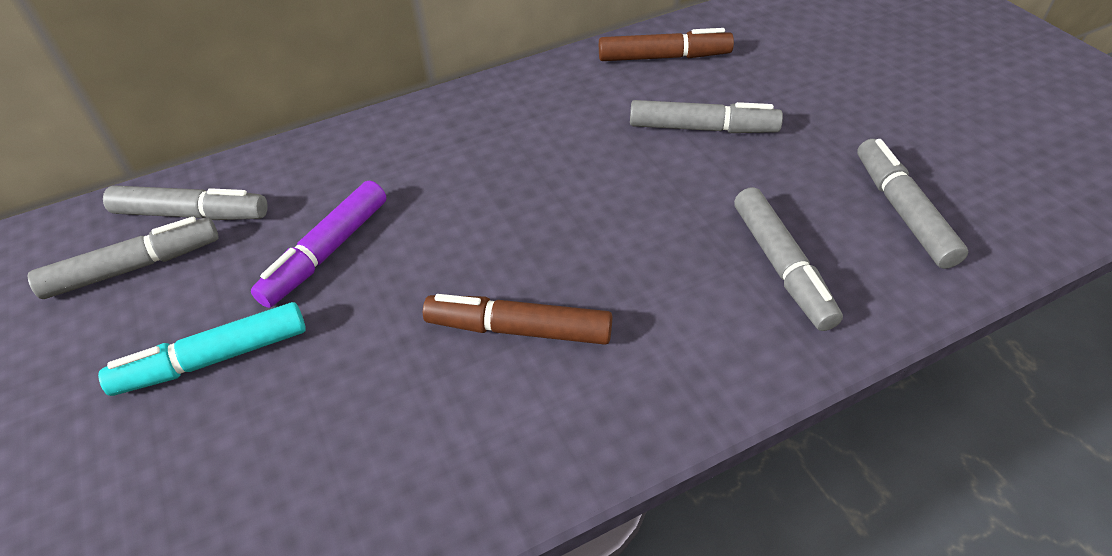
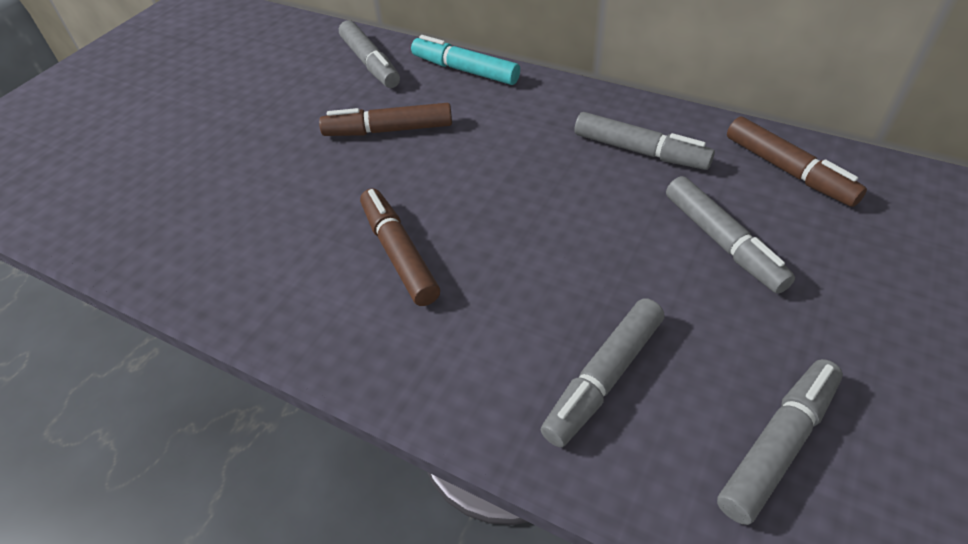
camera: 55 degrees right, 0 degrees up
grey marker [28,217,219,299] -> grey marker moved to [575,112,715,170]
turquoise marker [98,302,306,396] -> turquoise marker moved to [411,35,520,85]
purple marker [251,180,386,308] -> brown marker [319,103,452,136]

